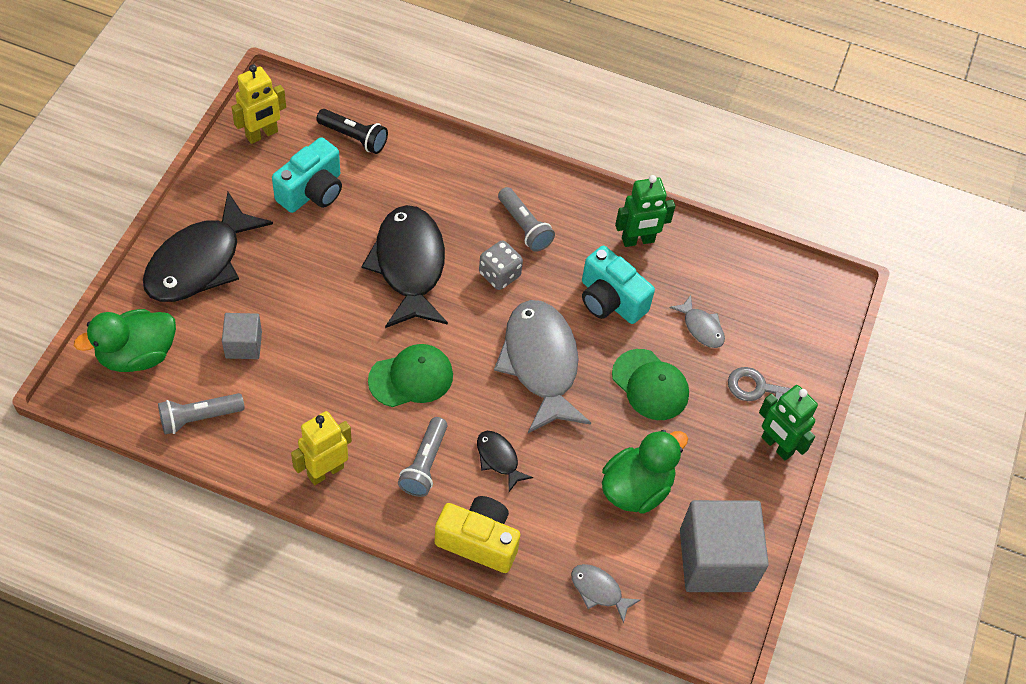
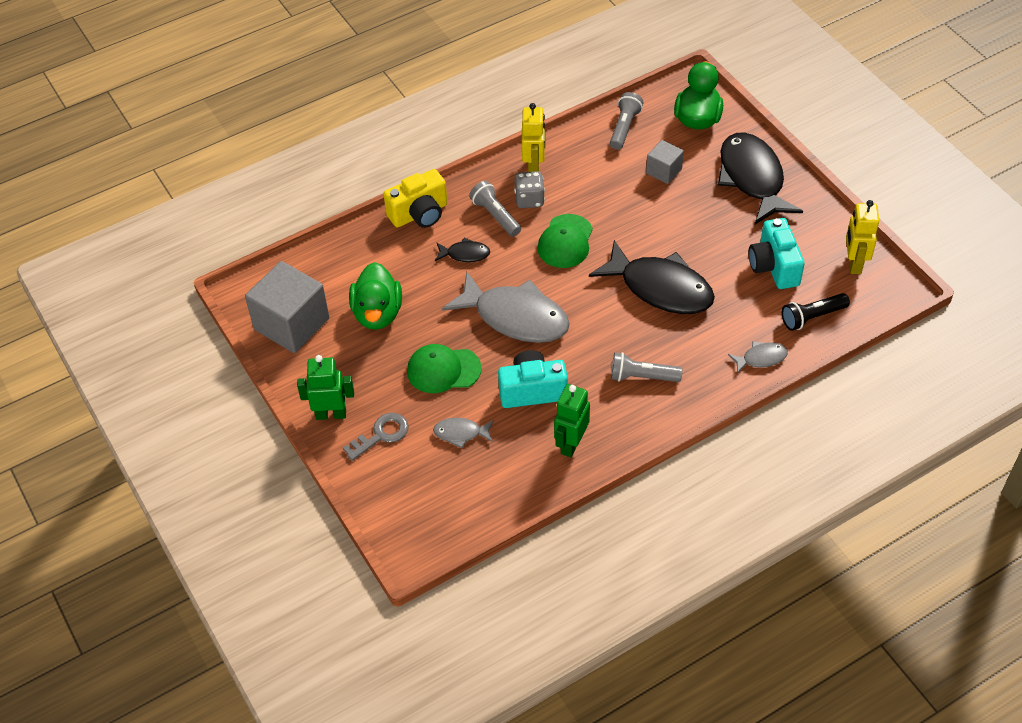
camera: 135 degrees right, 5 degrees down
grey dice [479,240,523,290] -> grey dice moved to [514,171,545,208]
grey fish [571,564,641,623] -> grey fish moved to [728,341,788,374]

